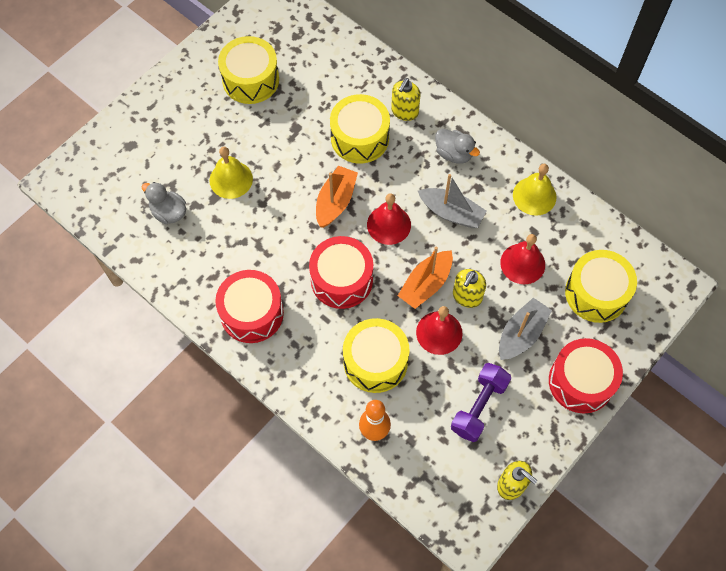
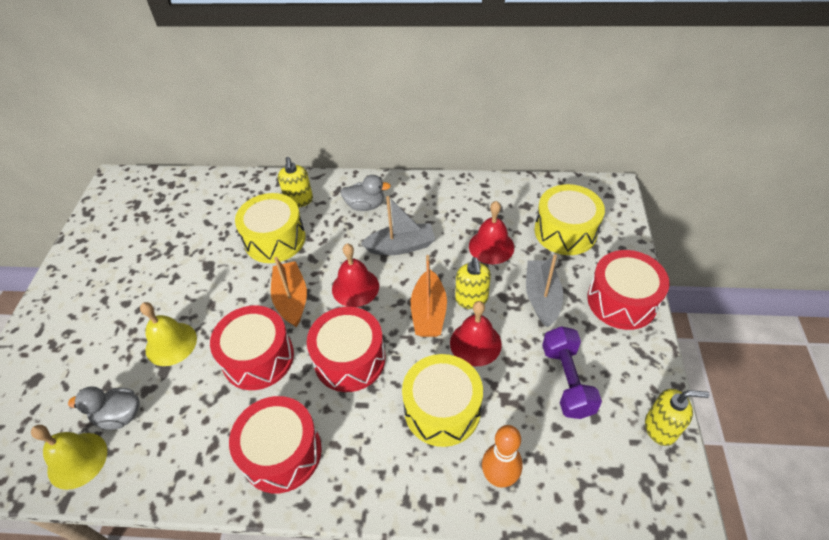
camera: 35 degrees left, 15 degrees down
yellow drum [218,36,279,104] -> none
yellow bell [513,164,556,216] -> yellow bell moved to [31,425,107,490]
none -> red drum [210,306,294,390]

